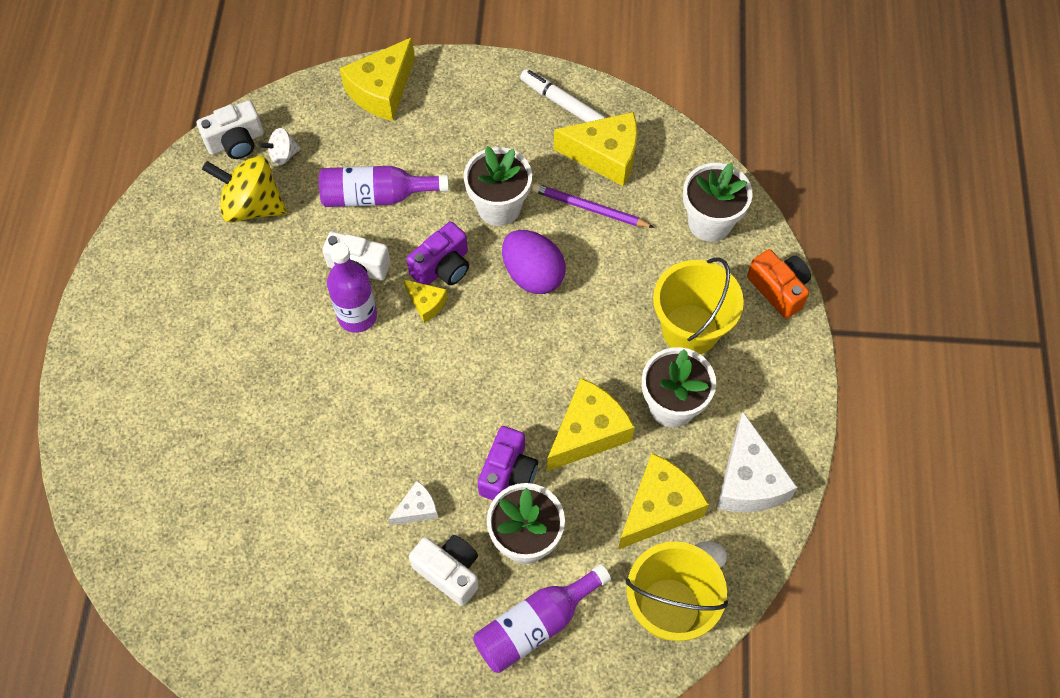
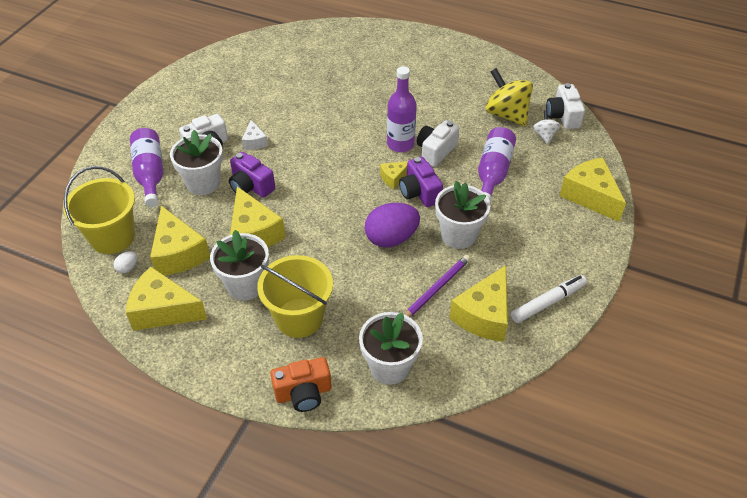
camera: 110 degrees right, 15 degrees down
yellow spinning top [202,156,287,223] -> yellow spinning top turned 75 degrees counterclockwise [486,68,533,127]
white cheese [716,412,798,512] -> yellow cheese [126,267,207,331]

